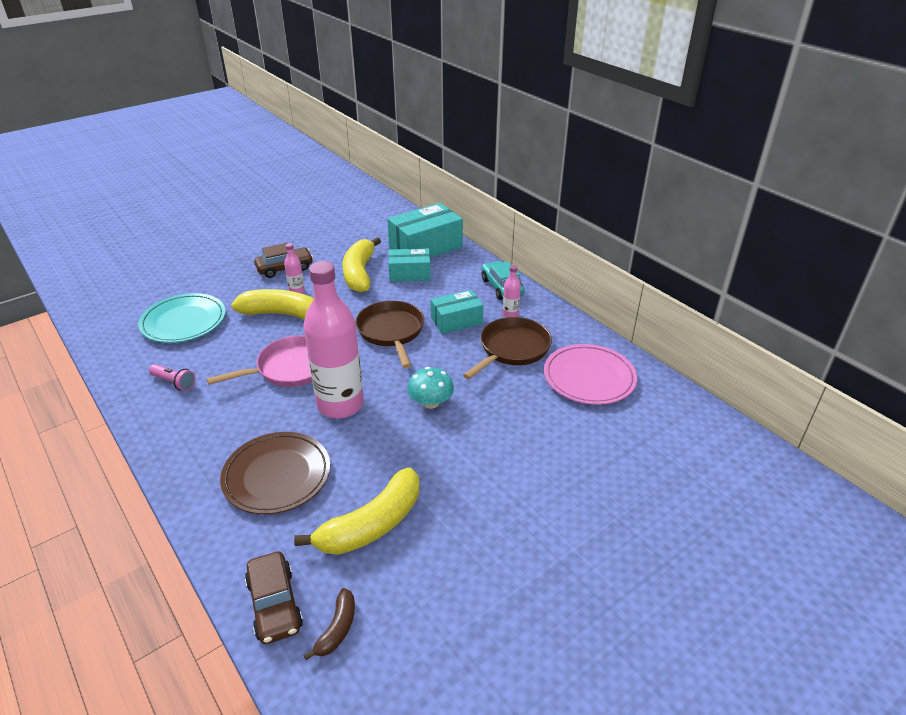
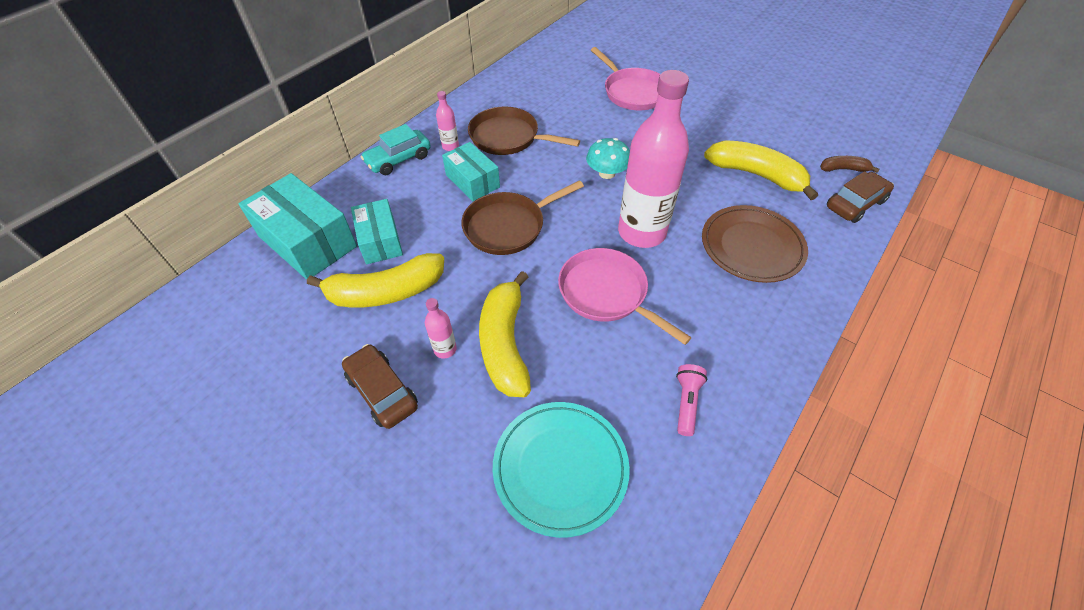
camera: 105 degrees left, 15 degrees up
pink plate [544,344,637,405] -> none
none -> pink pan [591,47,660,110]

